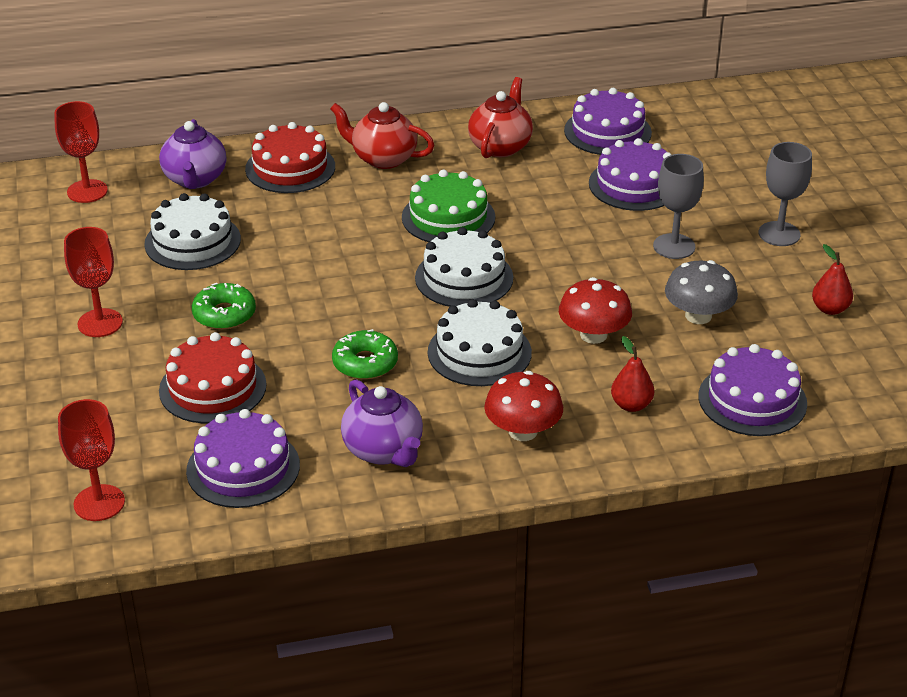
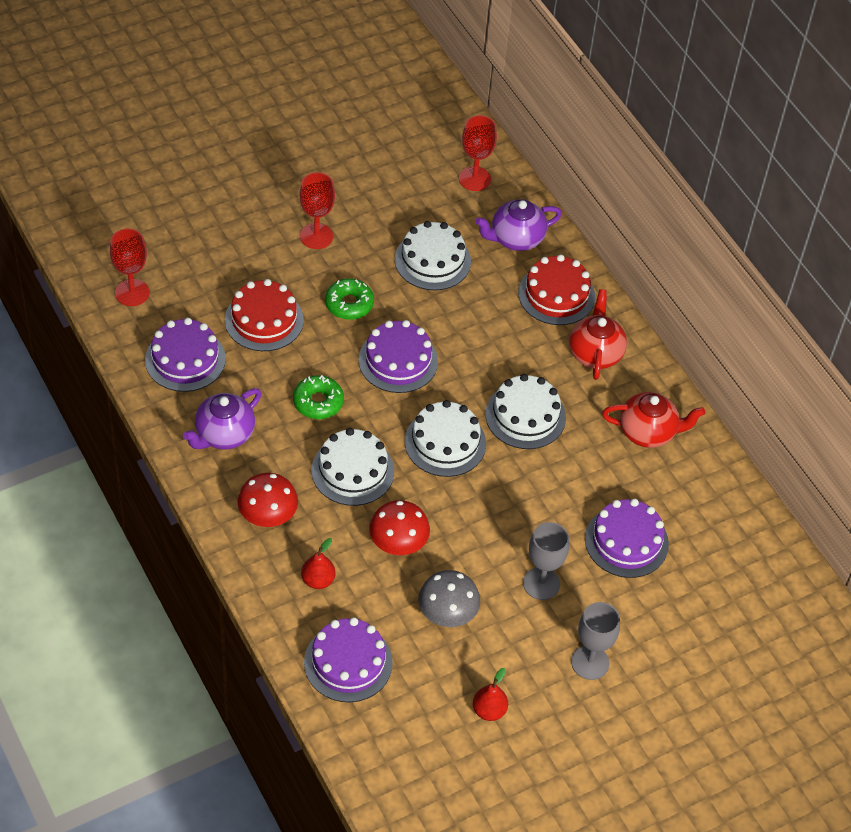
camera: 70 degrees right, 15 degrees up
green cake [402,170,495,242] -> white cake [485,374,566,449]
purple cake [564,88,652,155] -> purple cake moved to [358,320,438,393]

